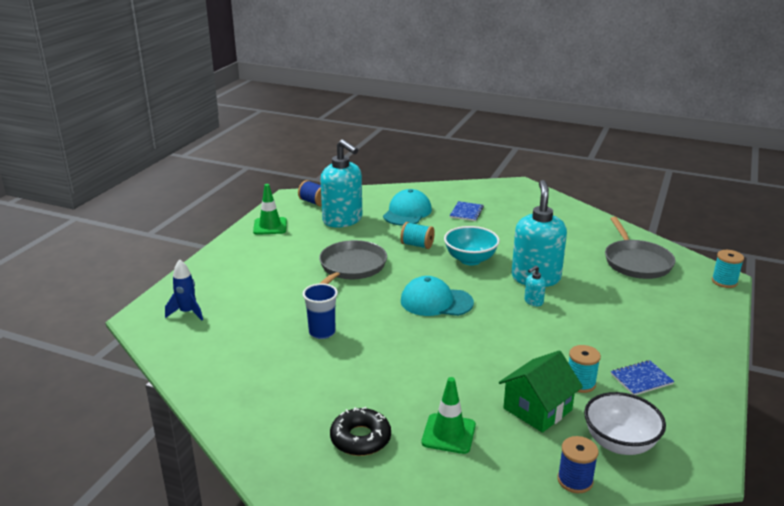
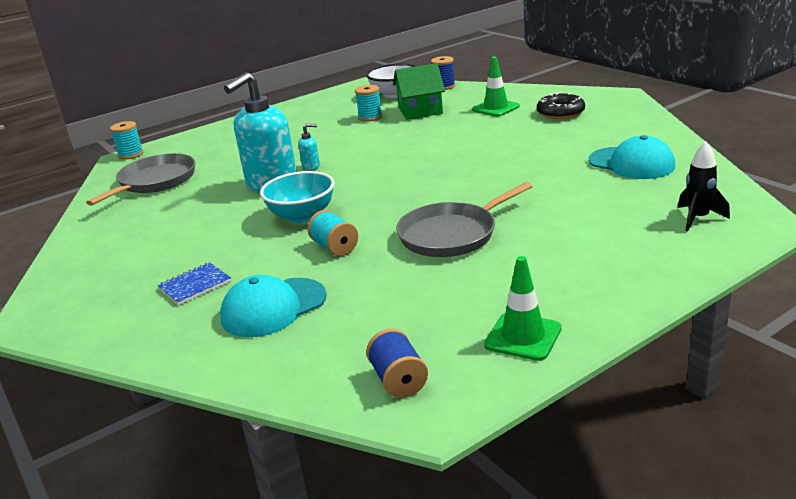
camera: 145 degrees left, 0 degrees up
blue rocket [165,259,203,321] -> black rocket [678,142,730,231]
blue cup [302,283,338,339] -> none
turquoise soap dispenser [320,139,362,228] -> none
turquoise cap [401,276,474,316] -> turquoise cap moved to [588,135,675,179]
blue notebook [611,360,674,395] -> none

